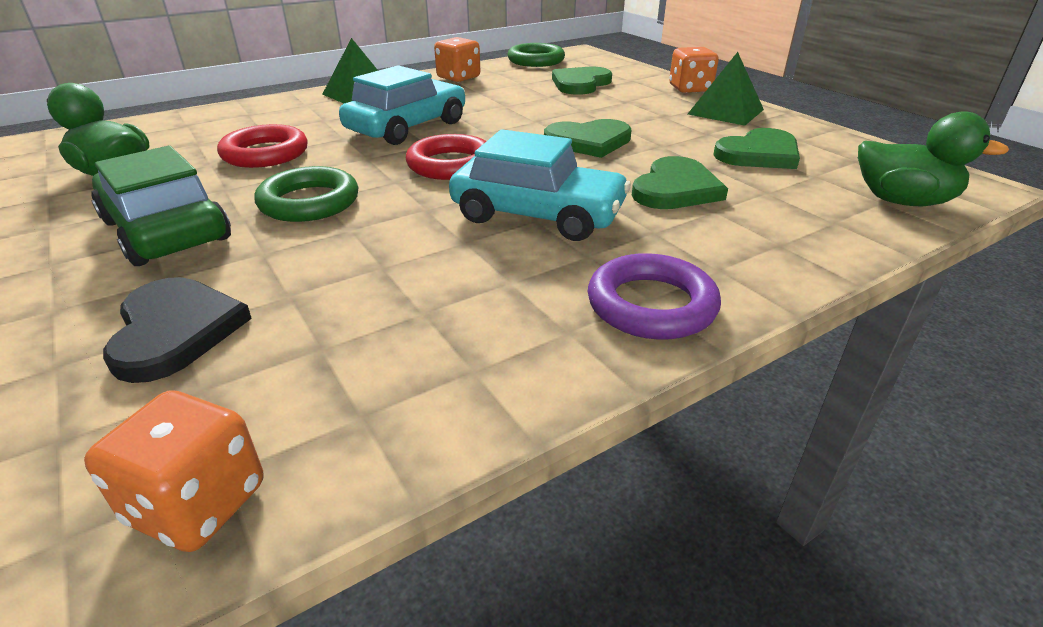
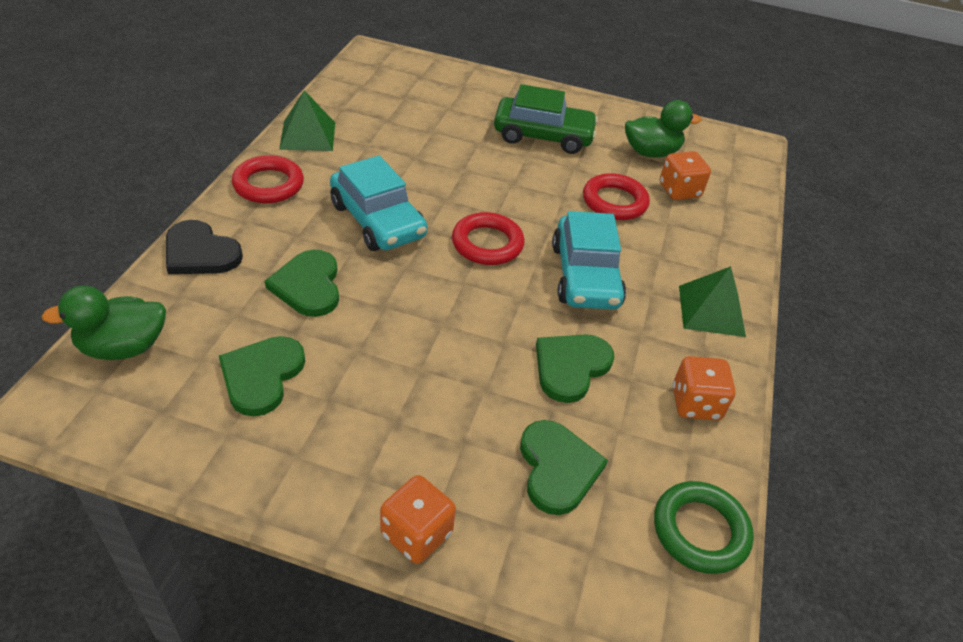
camera: 135 degrees right, 10 degrees up
orange dice [84,390,263,552] -> orange dice moved to [660,151,711,200]
black heart [103,277,252,383] -> black heart moved to [166,220,243,274]
green ring [255,166,358,222] -> none
turquoise car [449,129,631,241] -> turquoise car turned 105 degrees counterclockwise [330,155,427,251]
green heart [544,119,632,158] -> green heart moved to [536,334,614,403]
purple ring [588,253,721,340] -> red ring [232,155,304,203]
green pyramid [688,52,764,126] -> green pyramid moved to [279,90,335,151]

